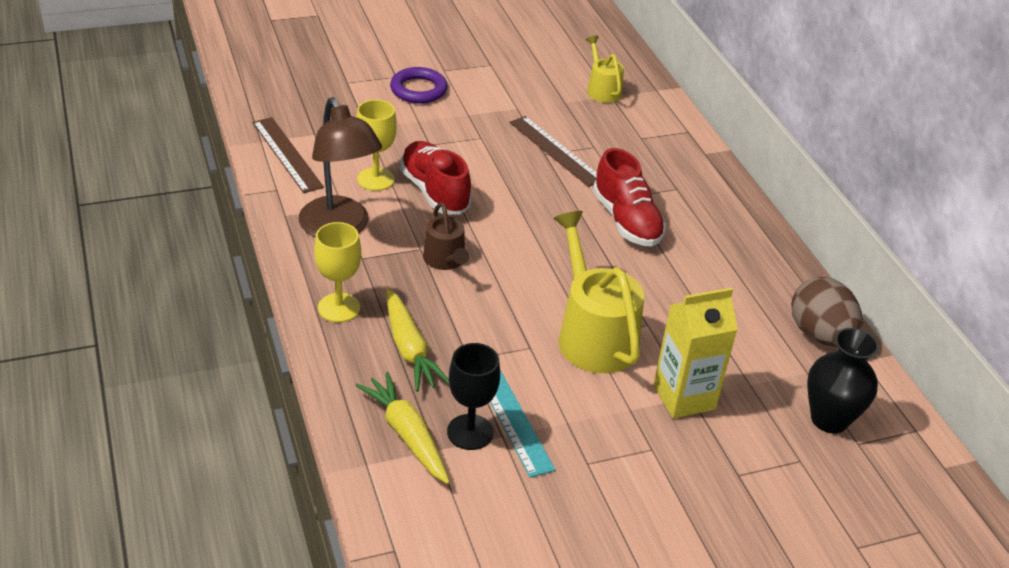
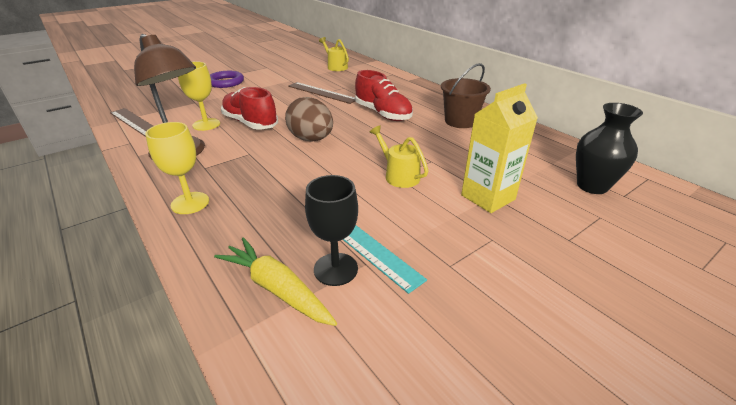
camera: 15 degrees left, 5 degrees down
yellow carrot [386,289,449,392] -> none
brown watering can [423,202,469,270] -> none
yellow watering can [554,211,644,373] -> yellow watering can [370,126,428,188], size x0.56
brown egg [791,277,863,347] -> brown egg moved to [285,97,333,142]
none -> brown bucket [441,63,491,128]

